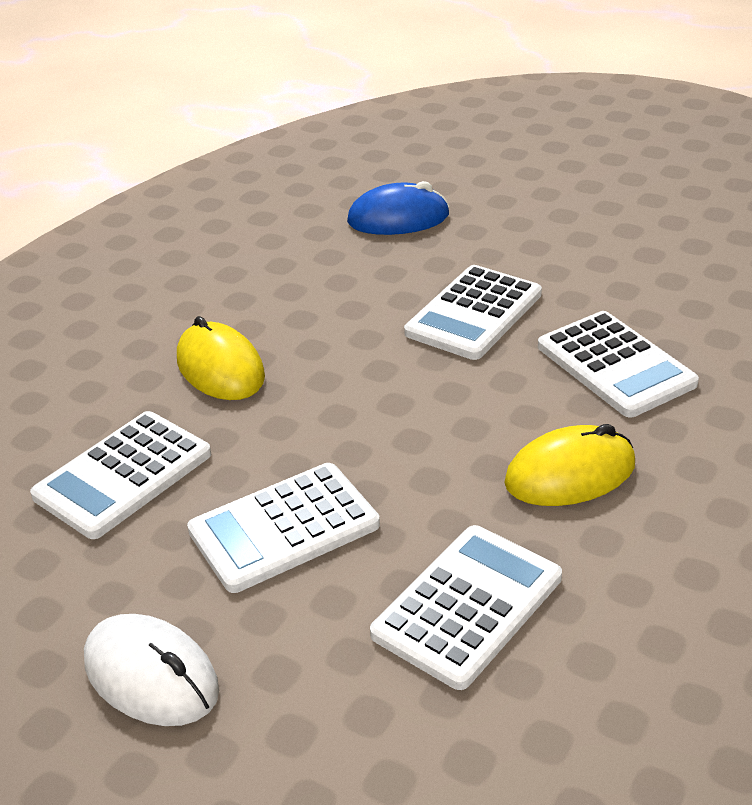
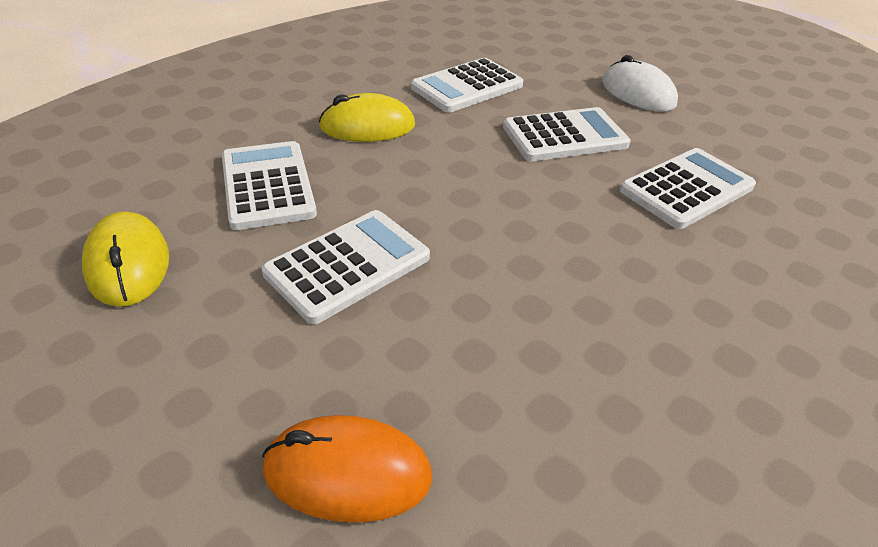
camera: 170 degrees left, 5 degrees up
yellow mouse [177,316,265,400] -> yellow mouse moved to [82,212,169,307]
blue mouse [347,181,449,235] -> orange mouse [262,415,432,523]

